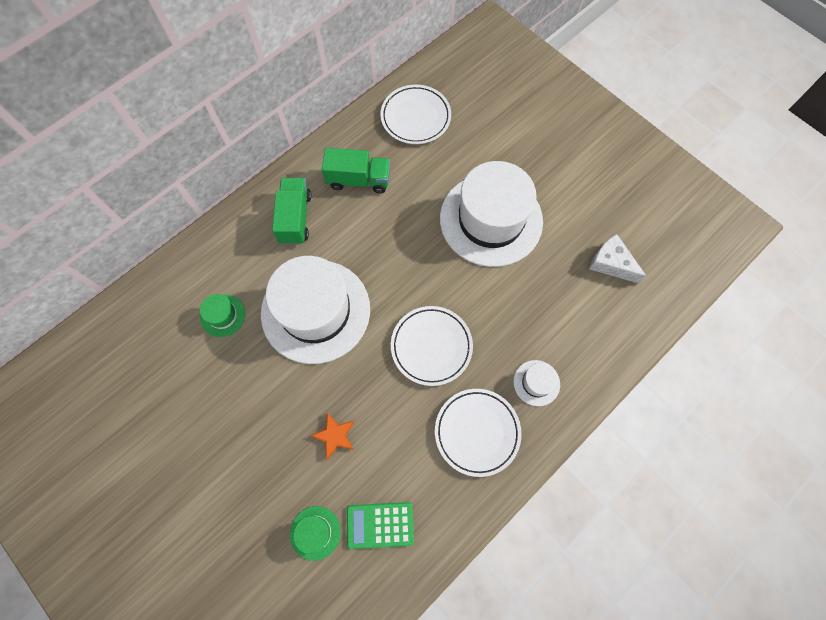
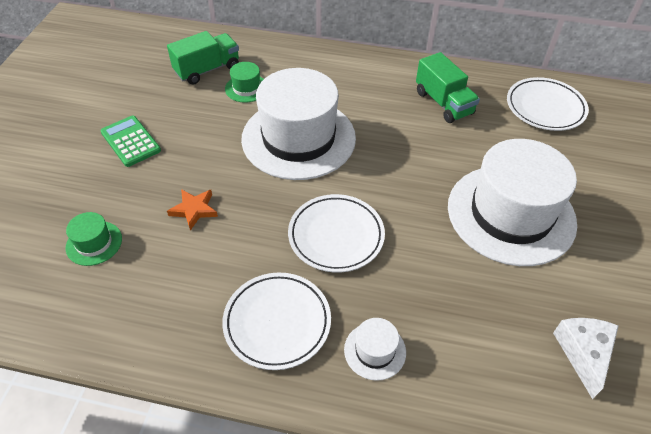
camera: 55 degrees right, 20 degrees down
green truck [272,178,312,245] -> green truck moved to [167,31,239,85]
green calculator [347,502,414,549] -> green calculator moved to [100,116,161,167]

